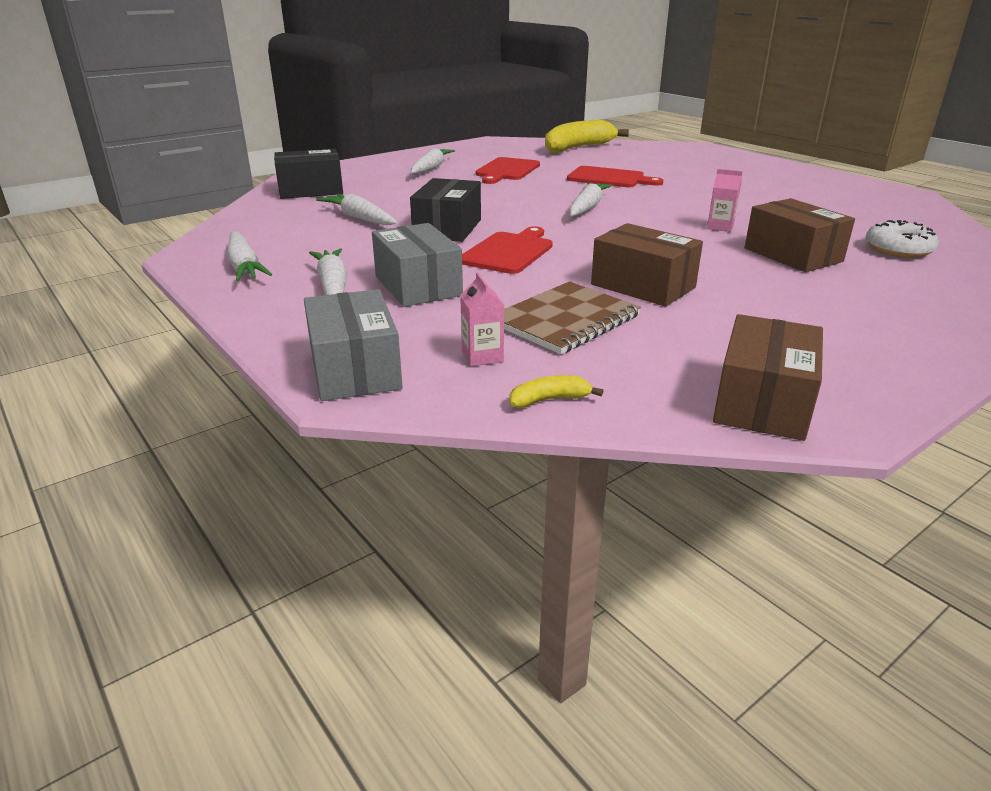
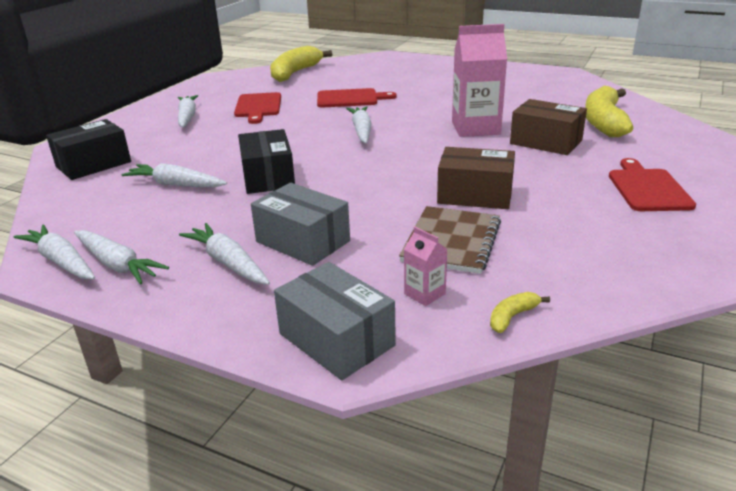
camera: 25 degrees left, 0 degrees up
red cutting board [462,226,553,274] -> red cutting board moved to [609,158,696,211]
pink carton [707,169,743,232] -> pink carton [452,24,507,137], size x2.22
brown box [713,314,823,441] -> none
white donut [866,220,939,258] -> yellow banana [585,86,633,137]
none -> white carrot [13,224,95,279]

